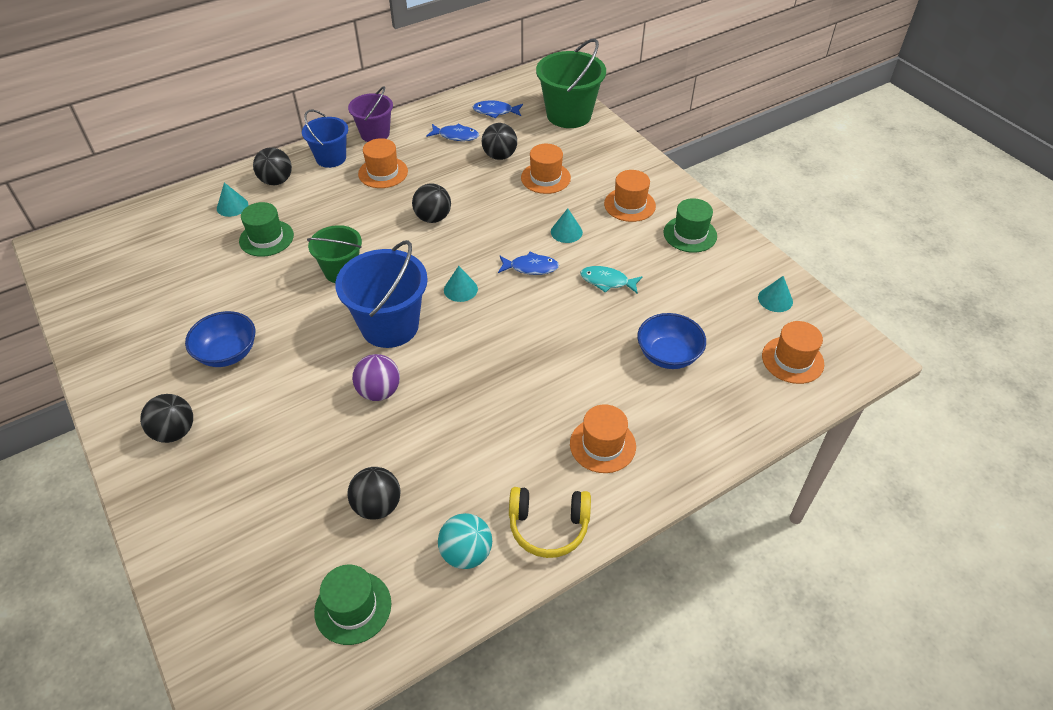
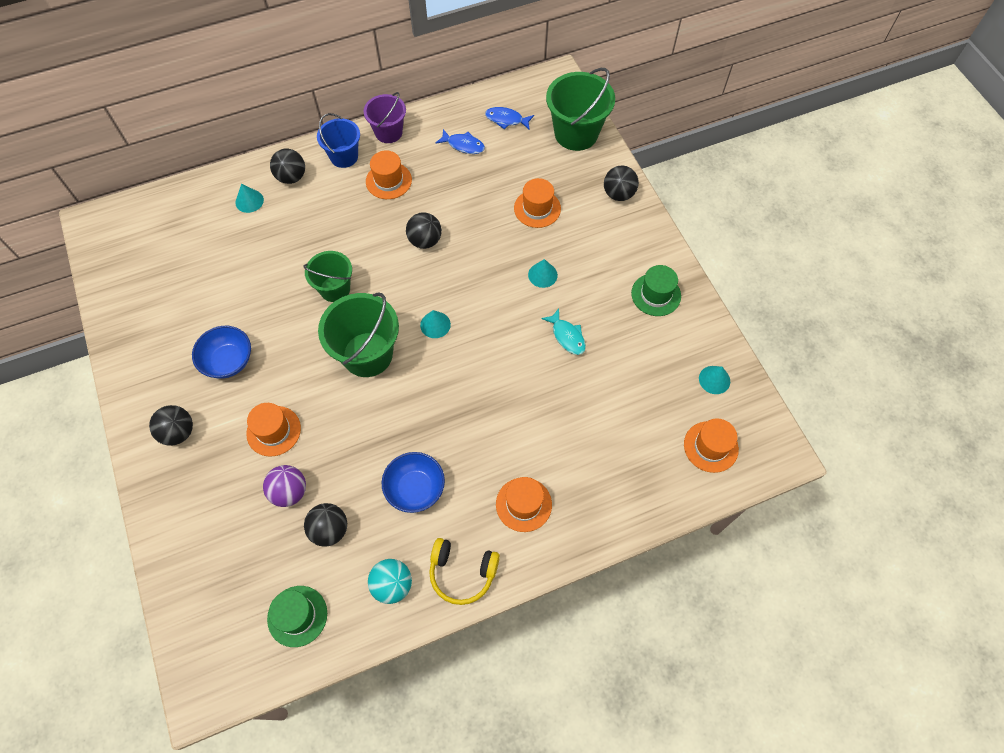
camera: 10 degrees right, 15 degrees up
green hat [239,202,294,257] -> none
blue bucket [335,240,428,348] -> green bucket [318,292,399,377]
purple ball [352,354,400,401] -> purple ball moved to [263,465,306,507]
black ball [482,123,517,160] -> black ball moved to [604,165,639,201]
blue fish [498,252,559,275] -> none
turquoise fish [580,266,643,294] -> turquoise fish turned 150 degrees counterclockwise [541,308,586,355]
orange hat [604,170,656,222] -> orange hat moved to [246,403,301,456]
blue bowl [637,313,706,369] -> blue bowl moved to [382,452,445,513]

